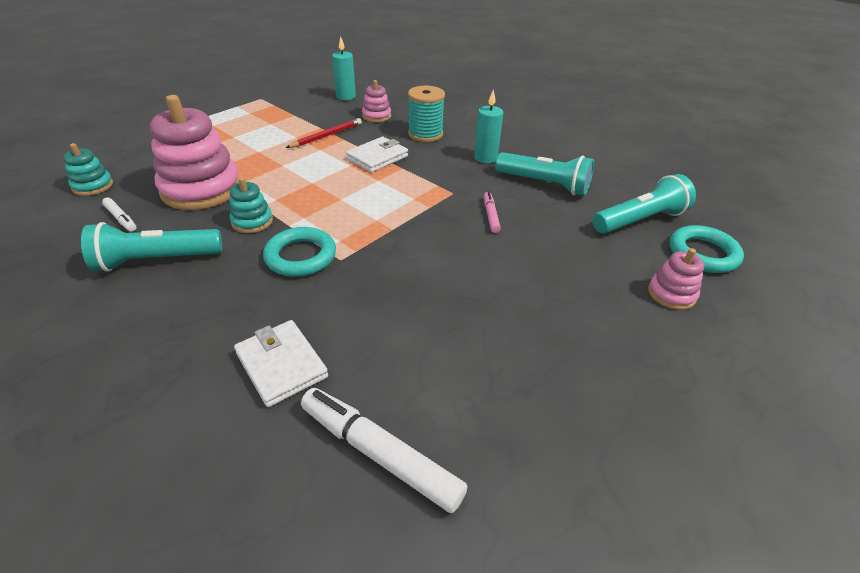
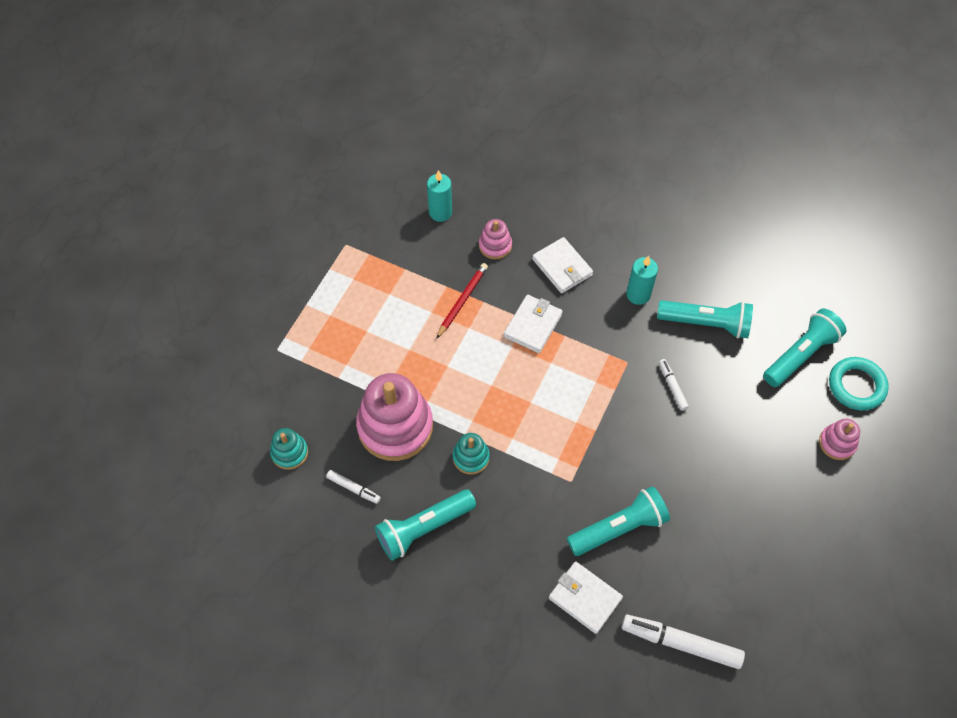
camera: 15 degrees left, 20 degrees up
turquoise ring [263,227,336,277] -> none
turquoise spool [408,85,445,142] -> white wallet [532,237,593,293]
pink marker [484,191,501,233] -> white marker [659,359,689,411]
none -> turquoise flashlight [567,486,670,556]

